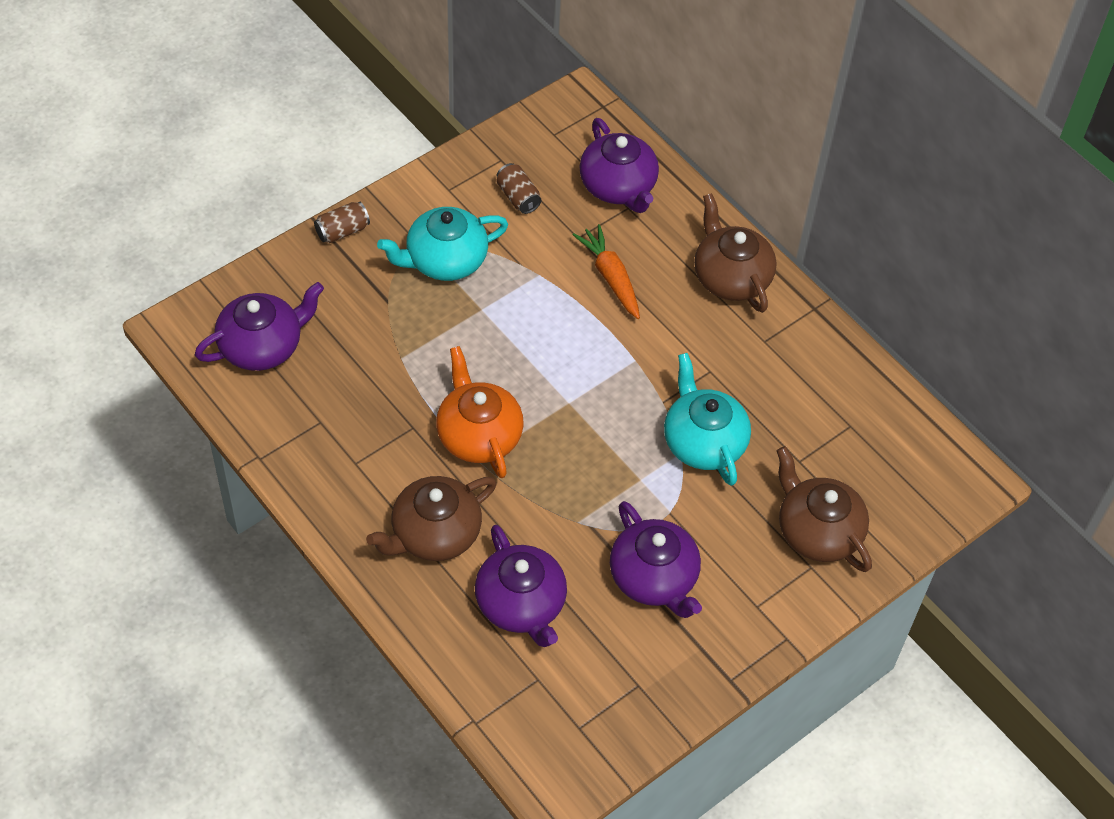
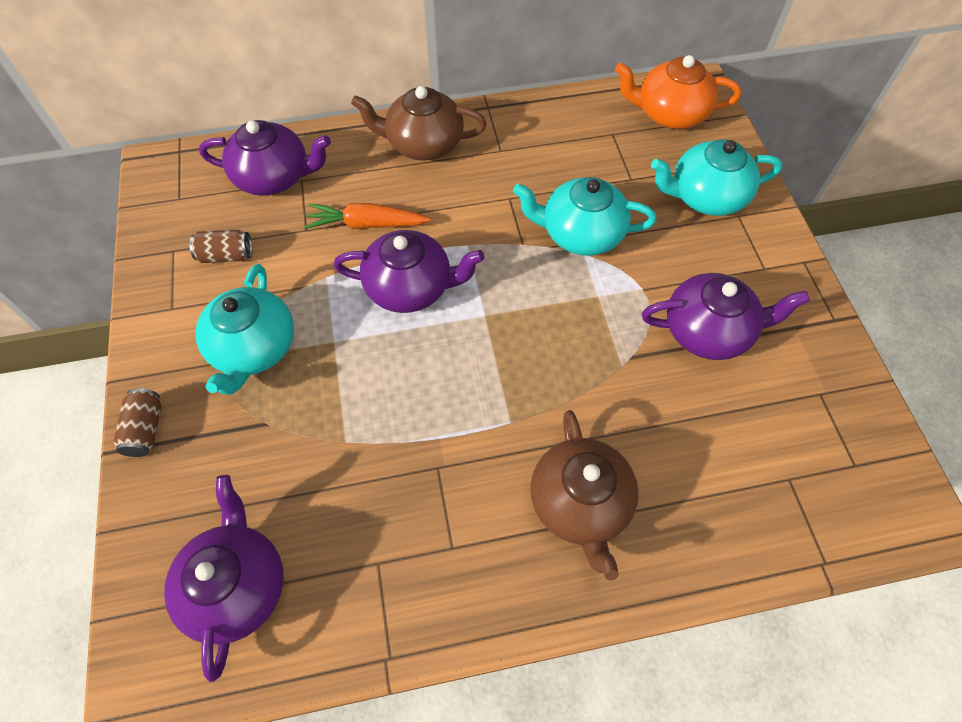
camera: 60 degrees left, 5 degrees up
orange teapot [436,346,524,478] -> orange teapot moved to [615,55,741,129]
purple teapot [475,525,567,647] -> purple teapot moved to [333,230,485,313]
brown teapot [777,446,872,572] -> turquoise teapot [651,139,782,216]

